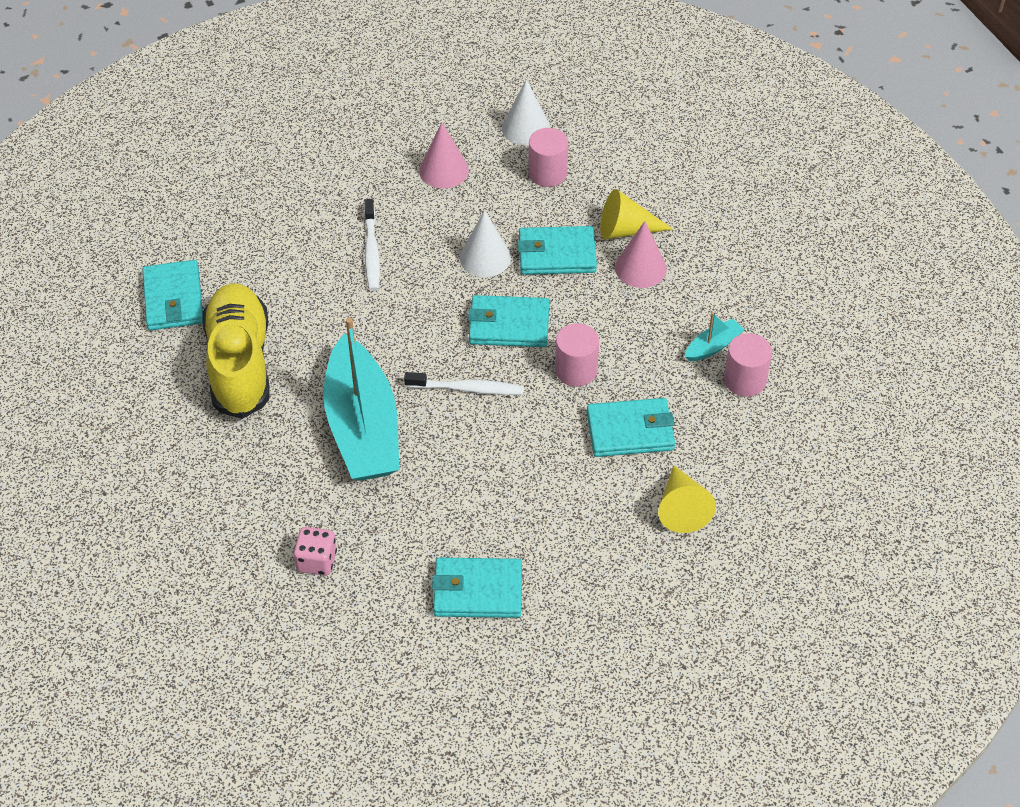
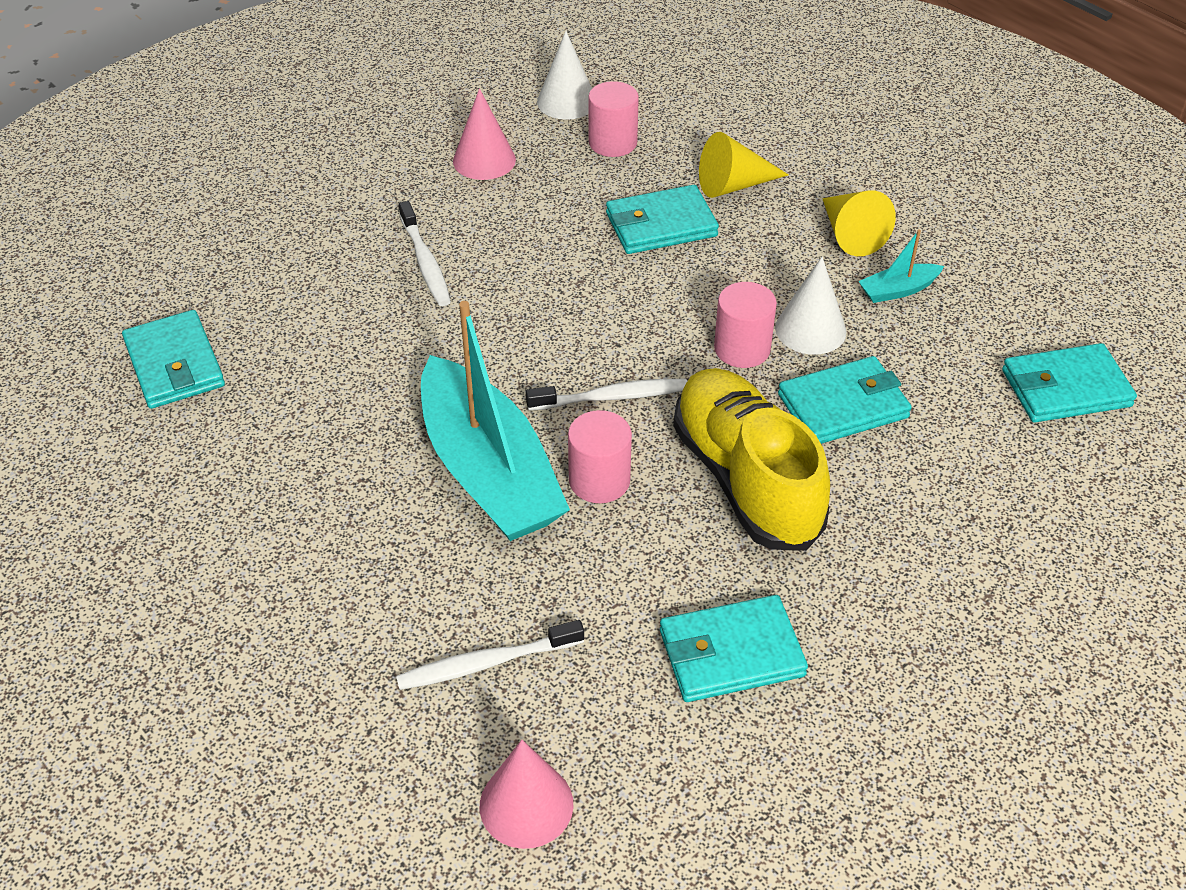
camera: 15 degrees left, 5 degrees down
yellow shoe [202,283,270,419] -> yellow shoe moved to [673,368,830,551]
pink dice [294,527,337,576] -> white toothbrush [396,620,584,690]
white cone [460,210,511,277] -> white cone moved to [775,257,847,355]
turquoise wallet [468,295,549,347] -> turquoise wallet moved to [1002,343,1137,423]
pink cone [615,221,667,288] -> pink cone moved to [480,740,574,849]
yellow cone [658,465,716,533] -> yellow cone moved to [822,190,896,256]
turquoise boat [685,312,745,361] -> turquoise boat turned 150 degrees counterclockwise [858,229,944,303]
pink cylinder [724,333,772,397] -> pink cylinder moved to [568,410,632,503]

